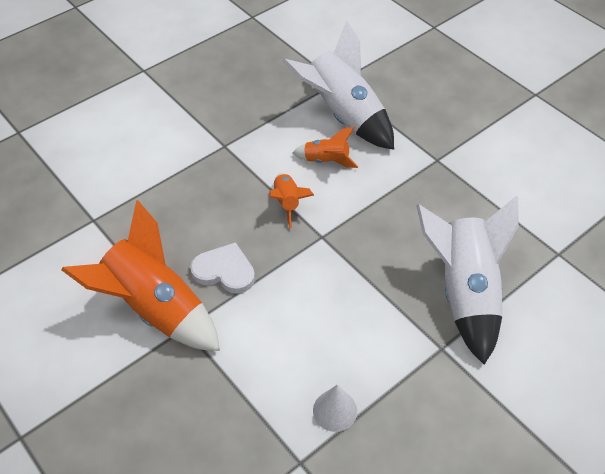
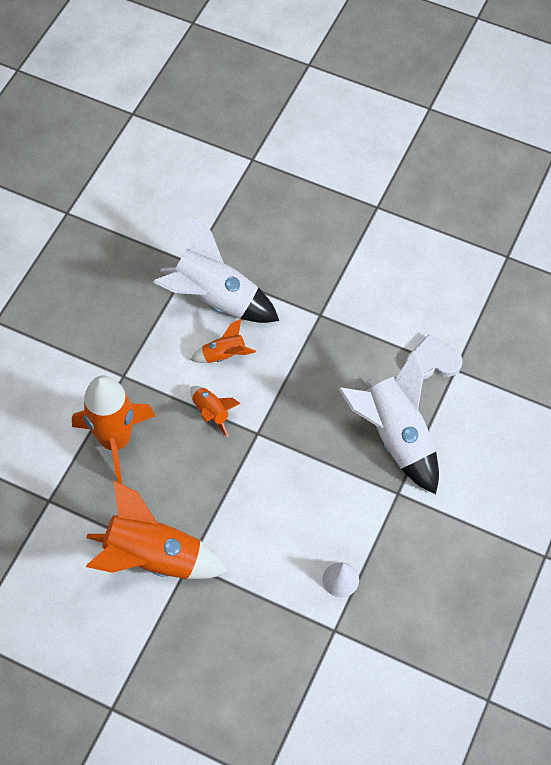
camera: 25 degrees left, 10 degrees up
white heart [190,242,255,294] -> white heart moved to [406,334,462,379]
none -> orange rocket [72,376,155,484]

